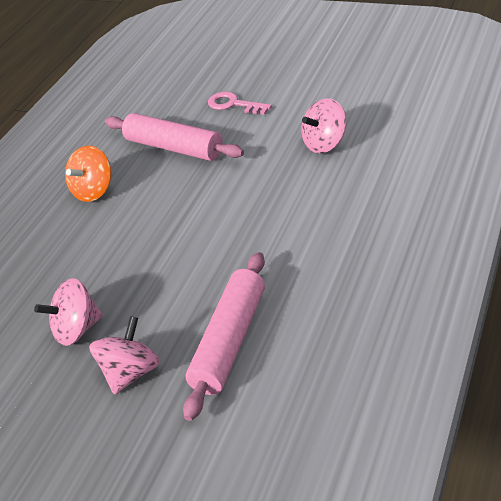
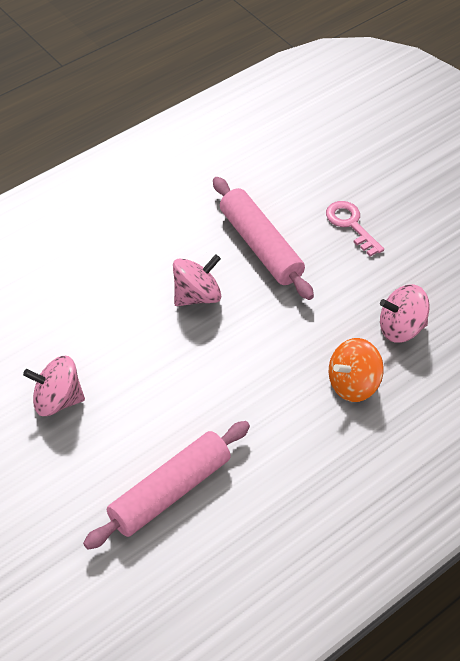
camera: 20 degrees right, 10 degrees up
orange spinning top [65,146,112,202] -> orange spinning top moved to [329,338,384,402]
pink spinning top [89,316,160,395] -> pink spinning top moved to [173,254,221,306]

